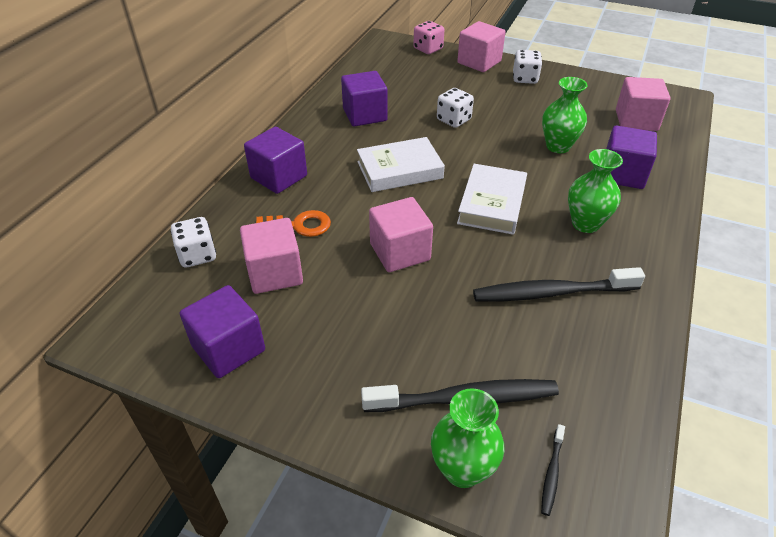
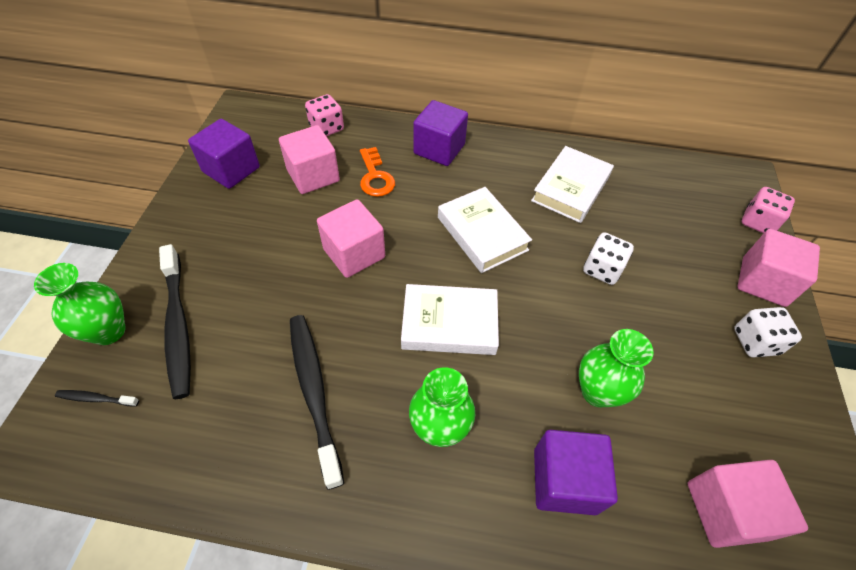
camera: 75 degrees right, 10 degrees up
white dice [171,217,216,268] -> pink dice [305,94,344,136]
purple cube [341,71,388,127] -> white book [531,146,614,223]

